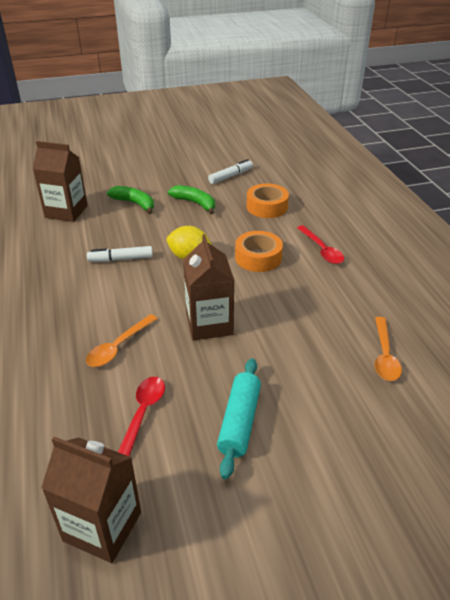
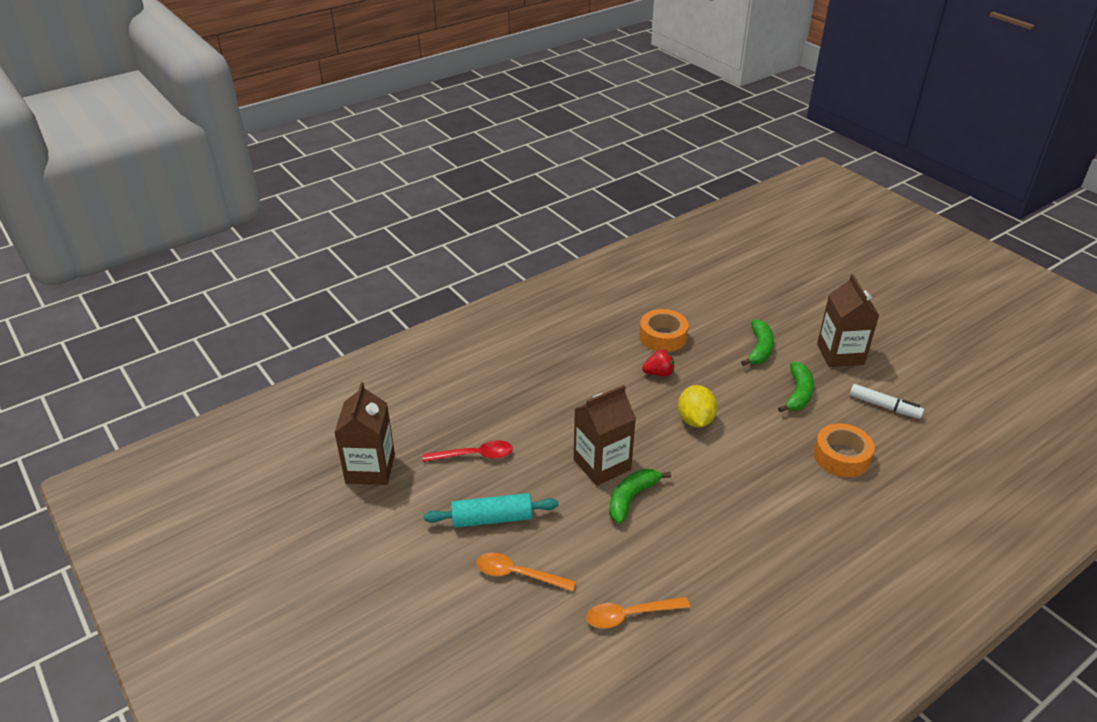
camera: 70 degrees right, 0 degrees up
brown carton [33,141,88,222] -> brown carton moved to [817,274,879,367]
orange spoon [86,314,158,367] -> orange spoon moved to [476,552,576,591]
white marker [87,246,153,262] -> red strawberry [642,349,674,376]
orange tape [235,231,283,272] -> orange tape moved to [639,309,688,352]
red spoon [297,225,344,264] -> none
none -> green banana [609,469,671,524]

